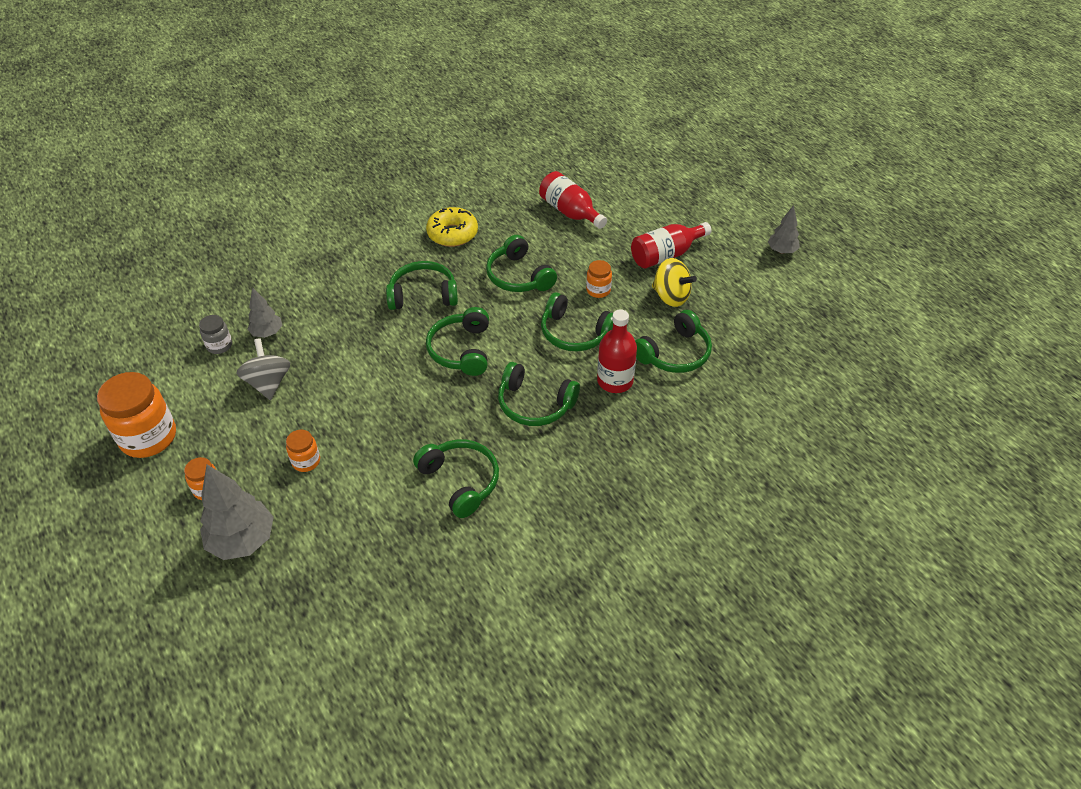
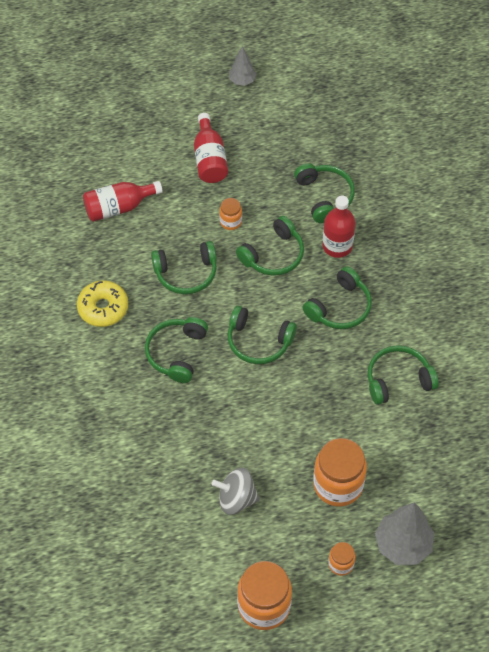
camera: 70 degrees left, 10 degrees up
grey jar [199,315,232,354] -> none
grey tree [247,288,282,338] -> none
orange jar [286,430,320,472] -> orange jar [313,438,367,507], size x2.02
yellow spinning top [652,258,697,307] -> none

